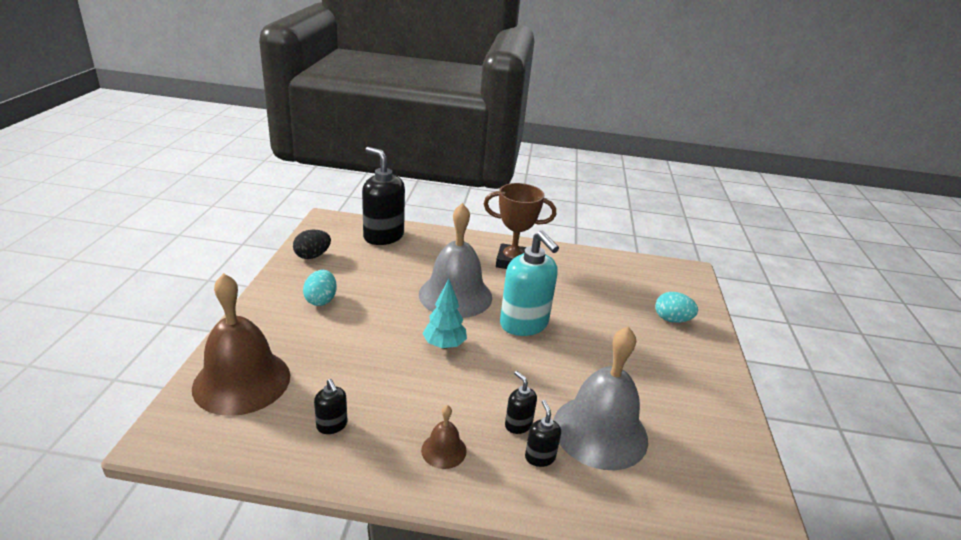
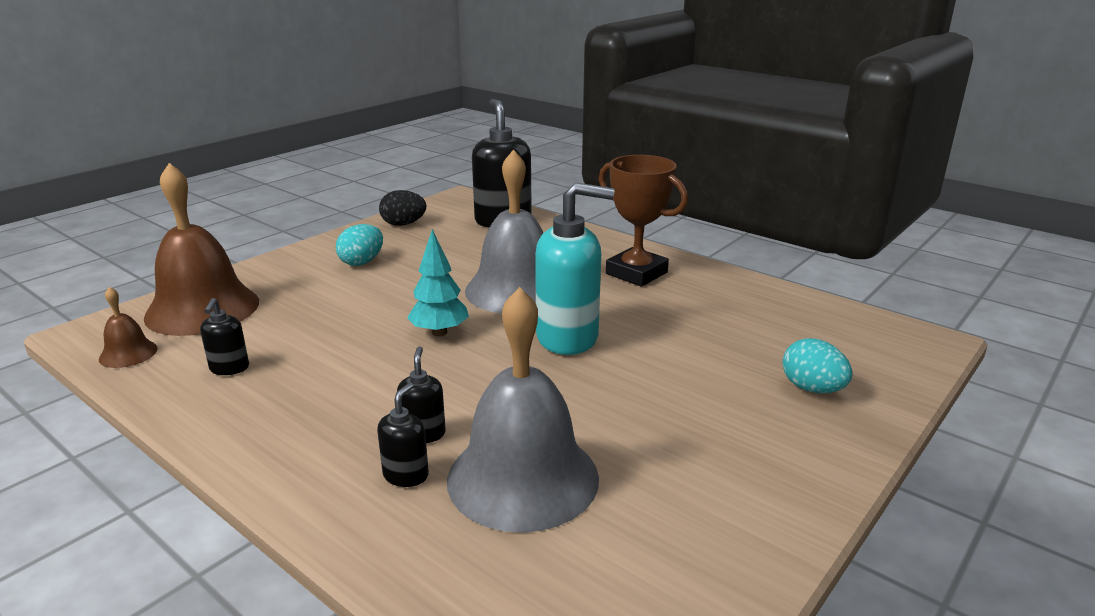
camera: 35 degrees right, 5 degrees down
brown bell [421,405,467,469] -> brown bell moved to [99,287,158,368]
turquoise soap dispenser [500,230,559,336] -> turquoise soap dispenser turned 90 degrees counterclockwise [535,182,615,355]

